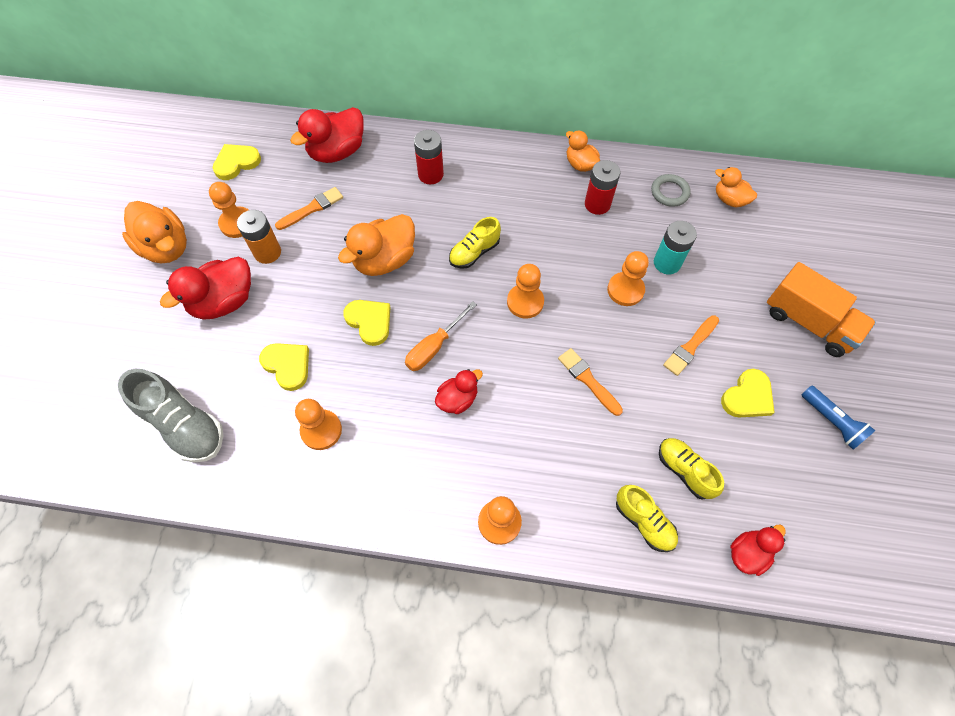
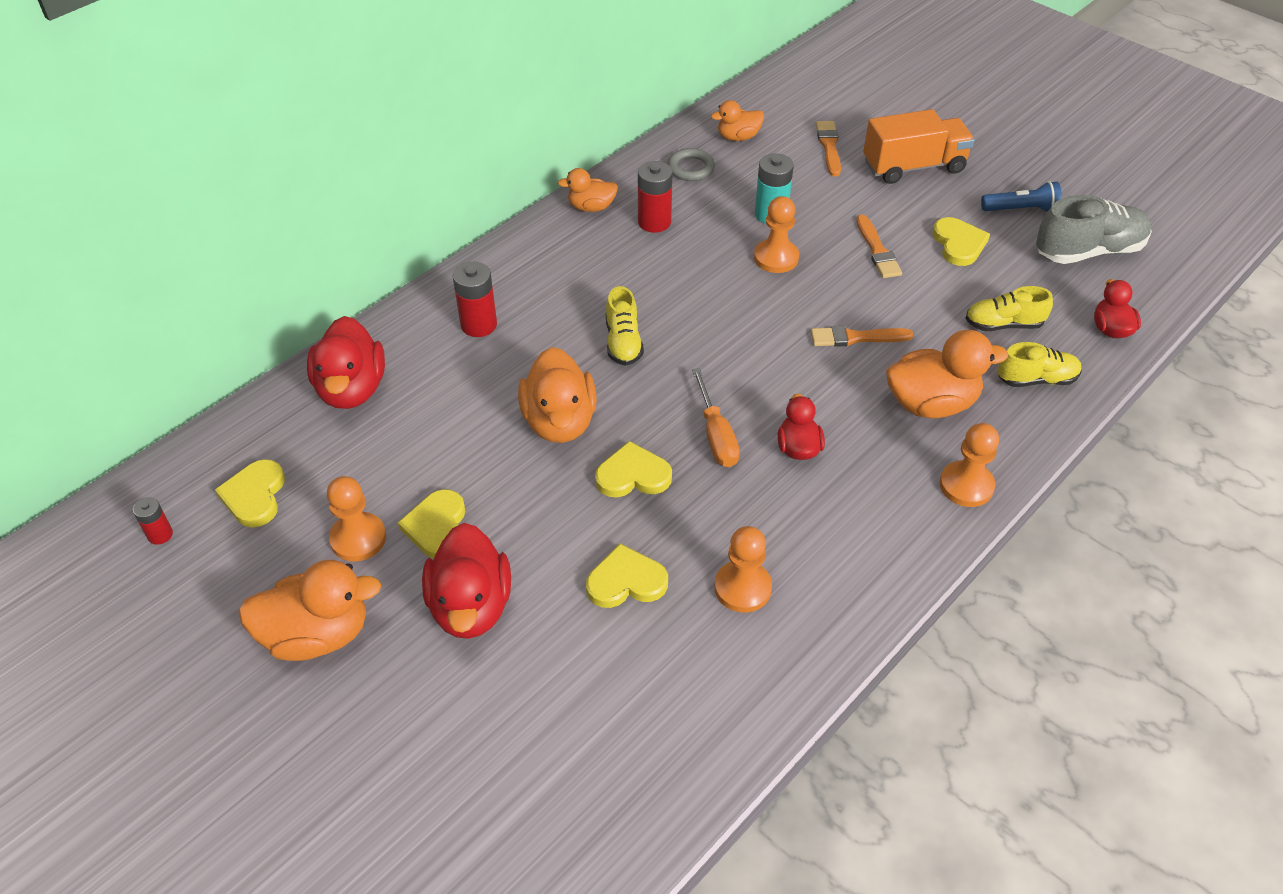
camera: 55 degrees left, 15 degrees down
grey shoe [118,369,224,462] -> grey shoe moved to [1036,195,1152,264]
orange battery [237,210,281,264] -> yellow heart [398,489,465,559]
orange brush [275,187,343,230] -> orange brush moved to [816,121,841,177]
orange pawn [507,264,544,318] -> none
none -> red battery [133,497,173,545]
none -> orange duck [886,330,1008,418]

